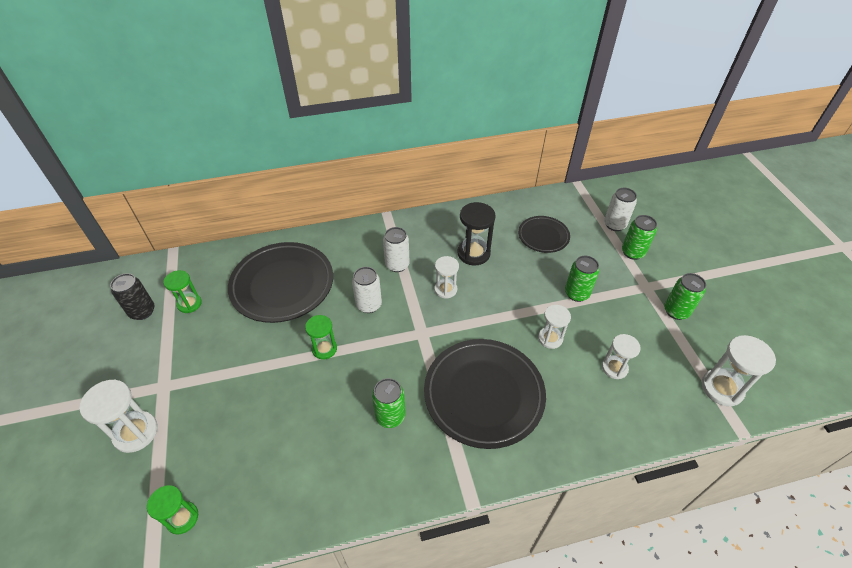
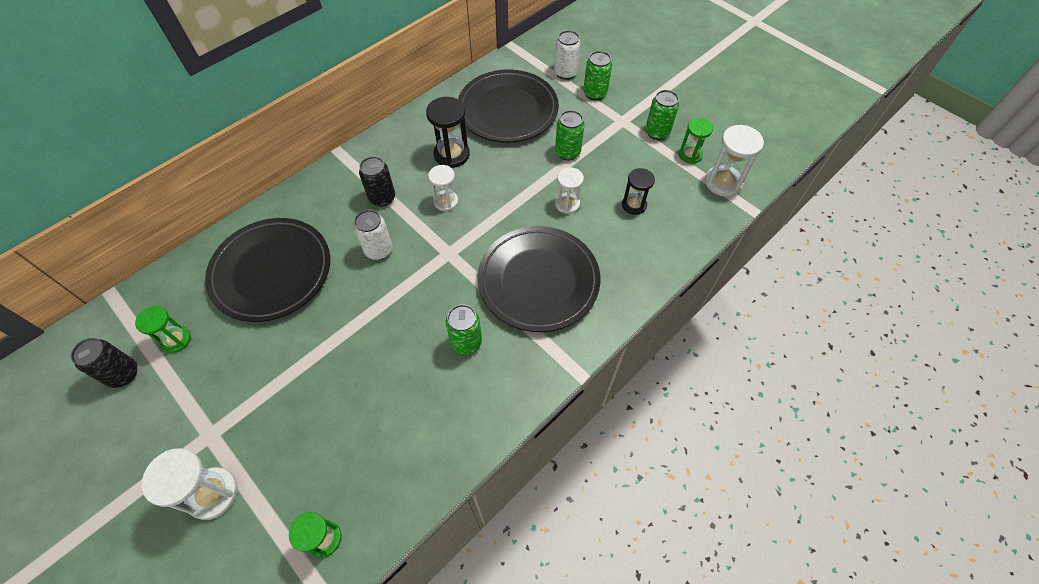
camera: 30 degrees left, 10 degrees up
green hourglass [305,315,337,360] -> green hourglass moved to [679,118,713,164]
white can [383,227,410,272] -> black can [359,156,395,207]
black plate [518,216,570,253] -> black plate [458,70,559,143], size x1.86
white hourglass [602,334,641,379] -> black hourglass [622,168,655,215]

